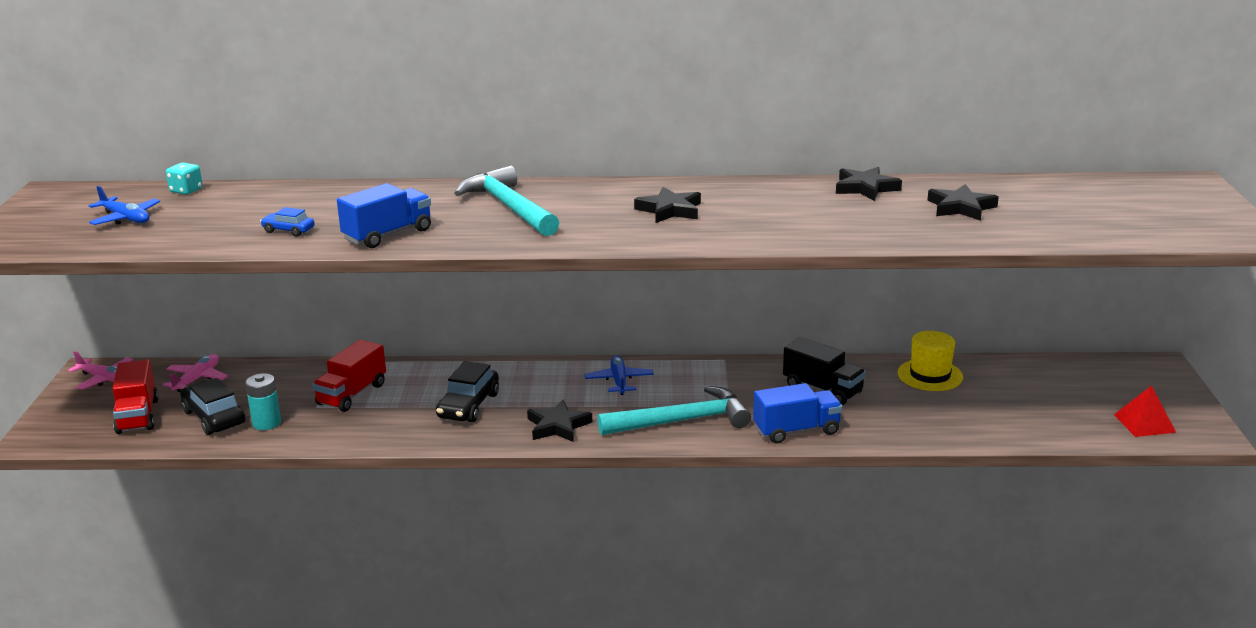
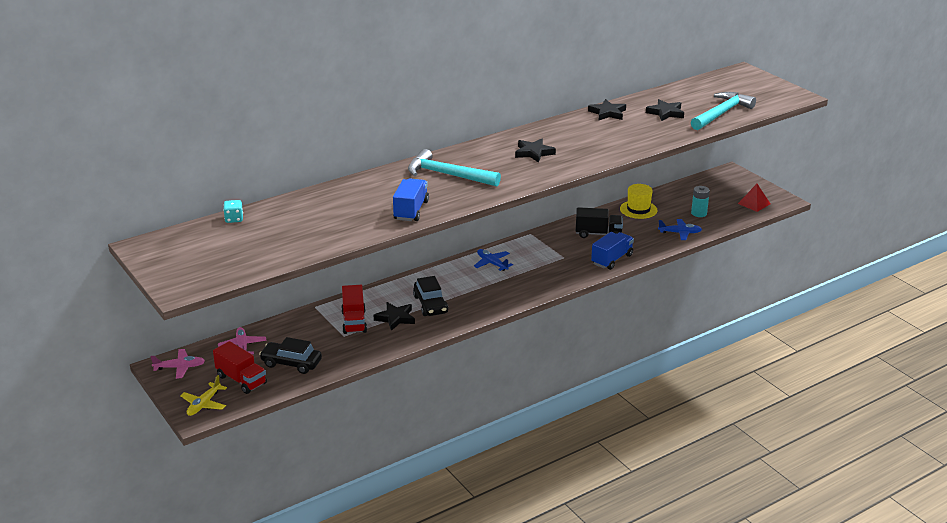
camera: 35 degrees left, 5 degrees up
blue plane [89,186,160,225] -> blue plane moved to [658,219,702,240]
turquoise battery [245,373,281,430] -> turquoise battery moved to [691,186,710,217]
blue car [260,207,315,236] -> none
black star [527,400,592,442] -> black star moved to [374,302,415,331]
turquoise hammer [597,386,751,435] -> turquoise hammer moved to [691,92,756,130]
none -> yellow plane [180,375,227,416]

